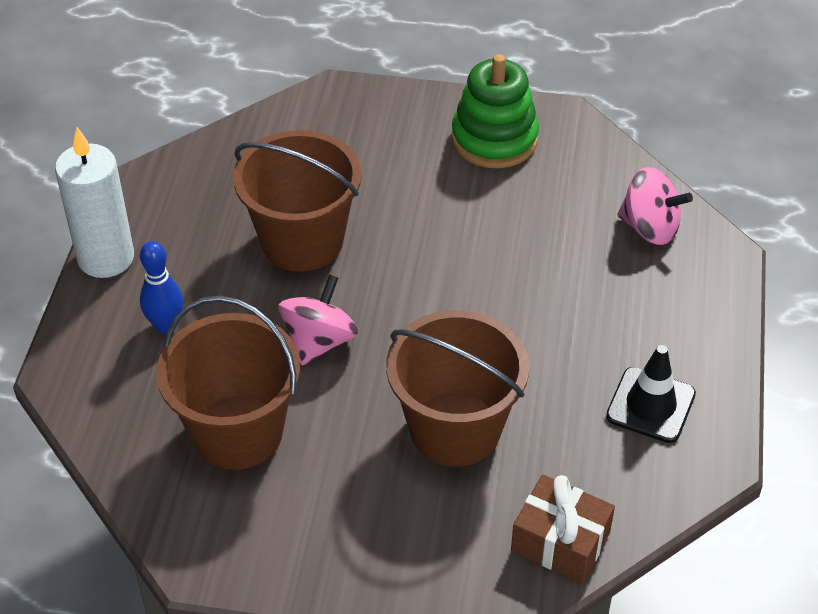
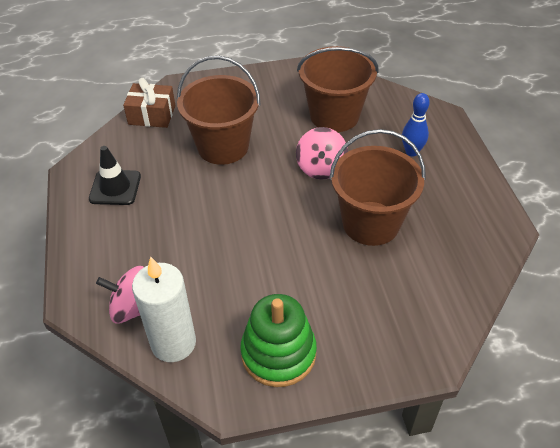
camera: 160 degrees right, 0 degrees up
white candle [55,127,134,278] -> white candle moved to [132,257,196,362]

